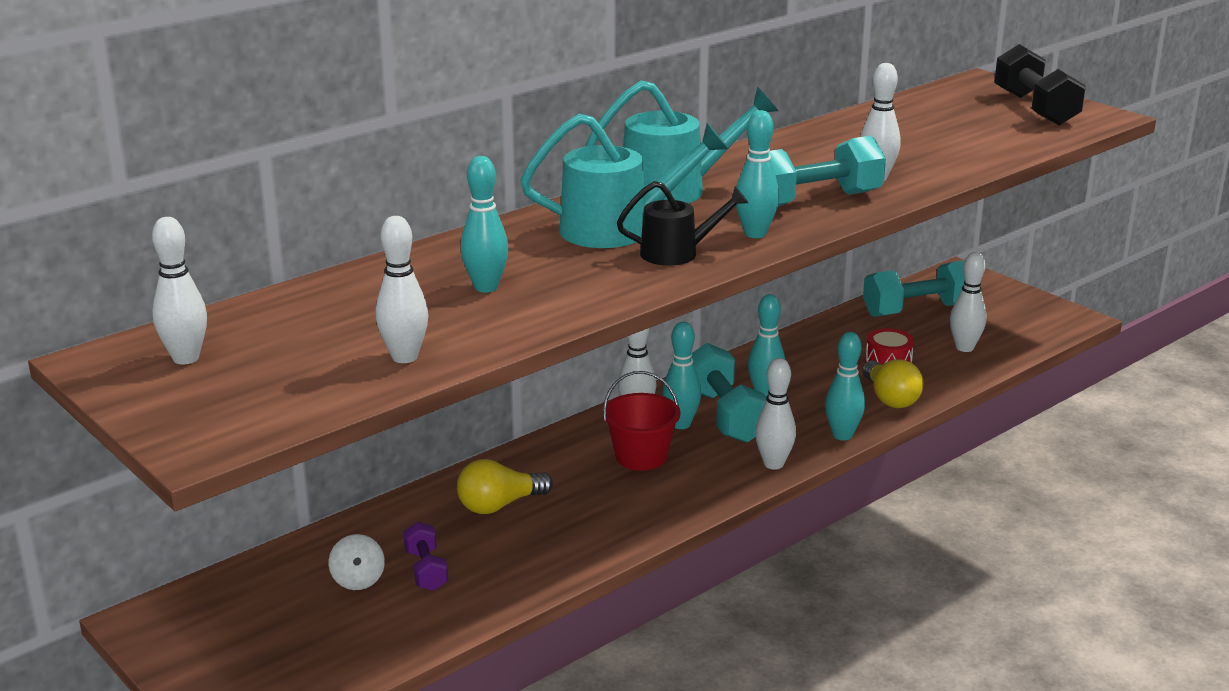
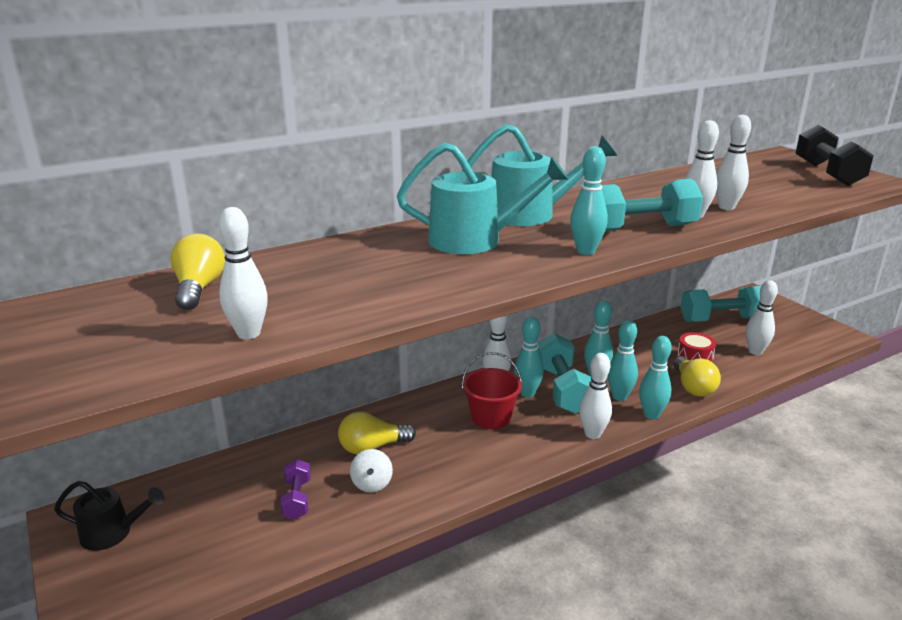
camera: 10 degrees right, 0 degrees up
white bowling pin [152,217,207,364] -> white bowling pin moved to [716,115,751,210]
white spinning top [329,534,385,590] -> white spinning top moved to [350,449,393,492]
turquoise bowling pin [461,156,508,293] -> turquoise bowling pin moved to [608,320,638,401]
black watering can [617,181,748,266] -> black watering can moved to [54,481,165,551]
none -> yellow light bulb [171,234,225,310]

